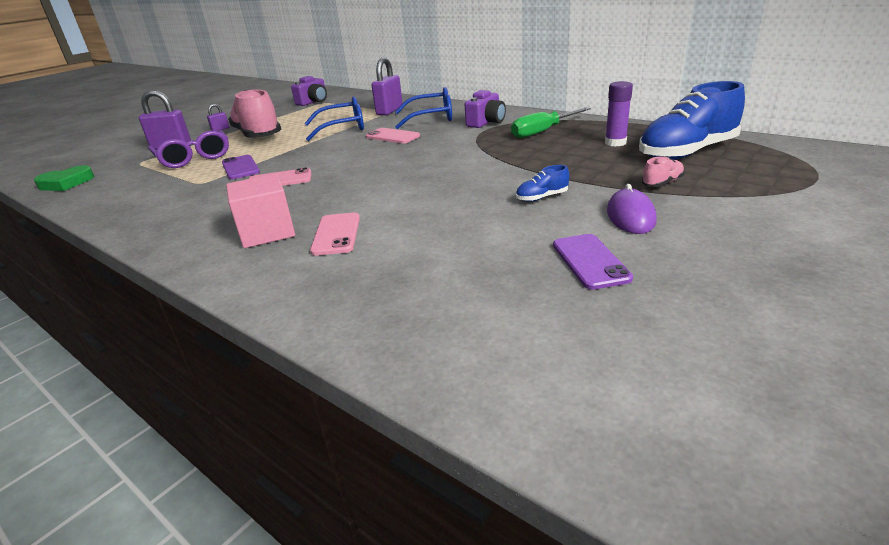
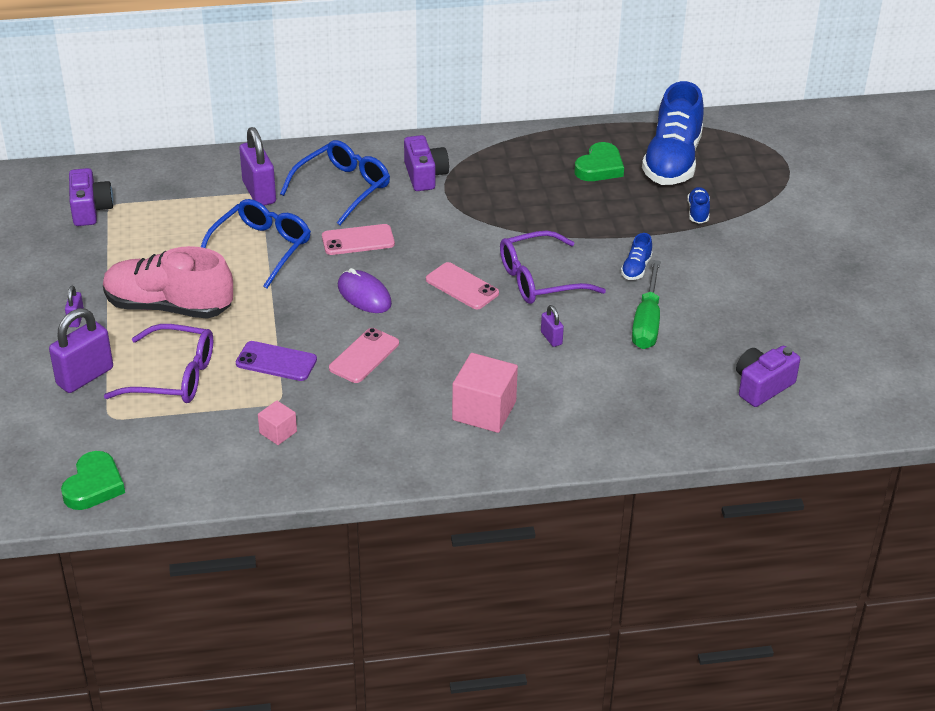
camera: 50 degrees left, 10 degrees up
pink phone [310,213,360,256] -> pink phone moved to [426,262,499,309]
green screwdriver [511,107,591,138] -> green screwdriver moved to [632,260,661,349]
purple phone [553,234,633,290] -> none
purple glue stick [605,81,633,147] -> green heart [574,142,624,181]
purple mouse [607,184,657,234] -> purple mouse moved to [338,268,392,313]
pink shoe [642,156,685,187] -> blue shoe [687,187,710,224]
none -> pink cube [258,401,297,445]
none -> purple glasses [500,230,606,304]
none -> purple padlock [541,305,564,347]
none -> purple camera [736,346,800,407]

